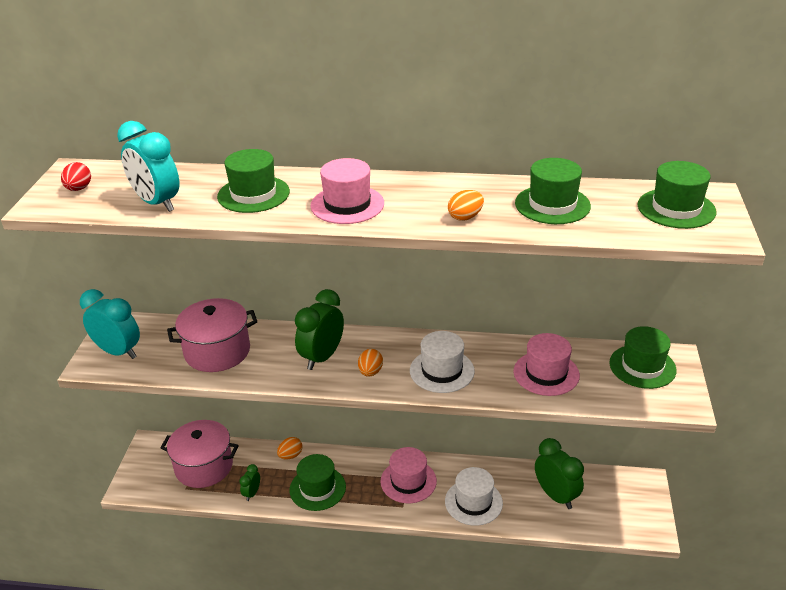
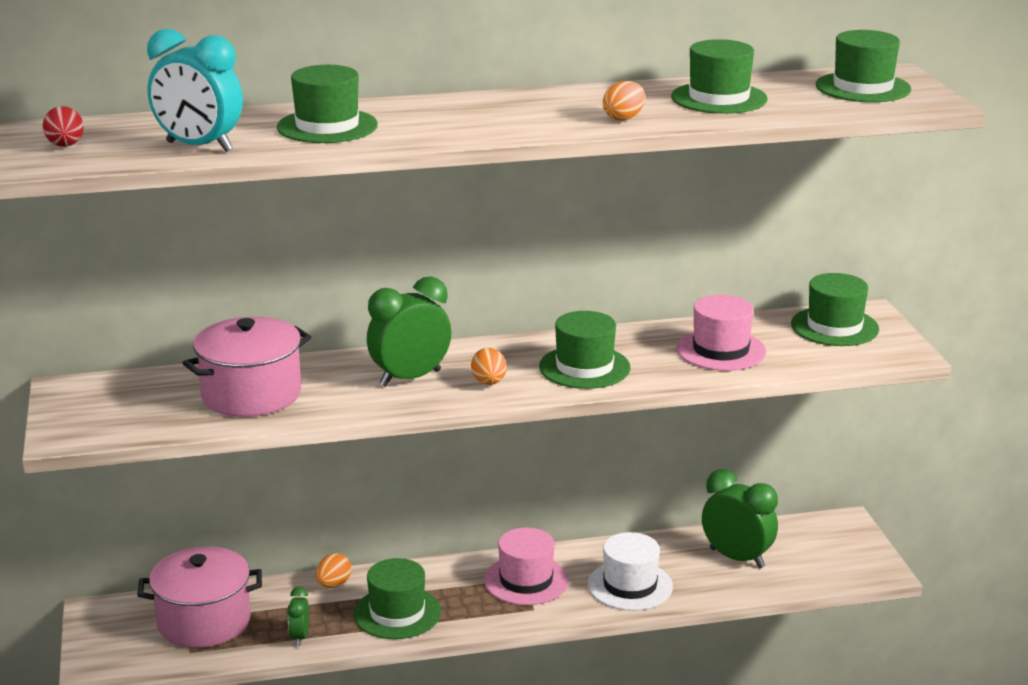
camera: 20 degrees left, 10 degrees down
turquoise clock [80,289,140,359] -> none
green clock [295,289,344,370] -> green clock turned 45 degrees clockwise [367,277,451,387]
pink hat [310,158,384,224] -> none
white hat [410,331,475,393] -> green hat [539,311,631,389]

